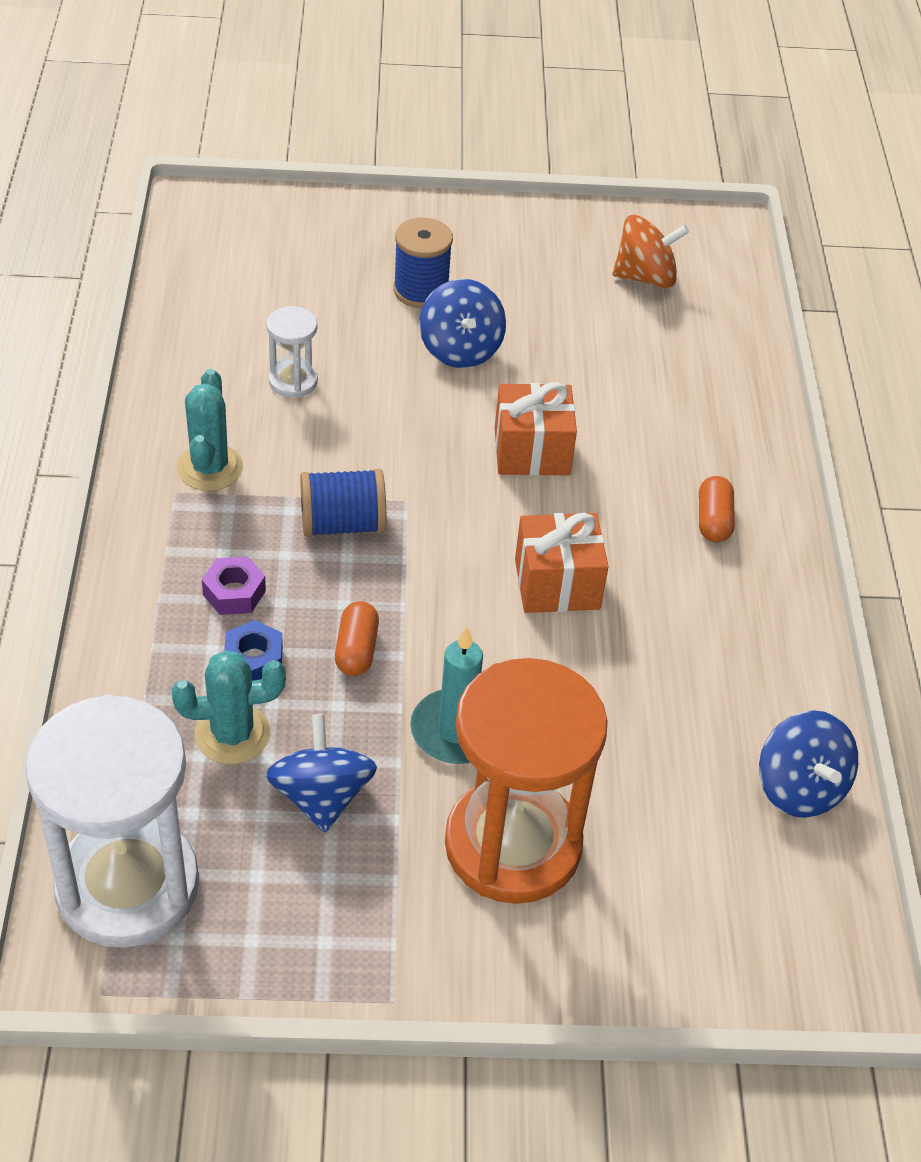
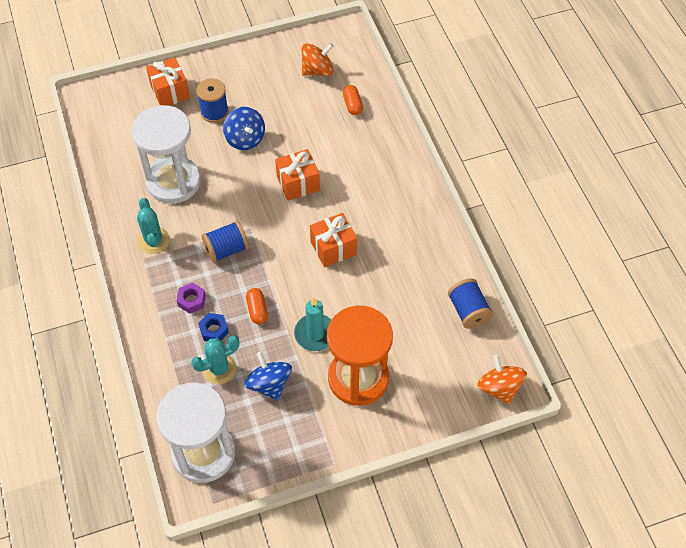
camera: 15 degrees left, 10 degrees up
white hourglass [267,306,318,398] -> white hourglass [131,105,201,204], size x2.25
orange capsule [699,476,735,542] -> orange capsule moved to [343,85,363,115]
blue spinning top [759,710,858,818] -> blue spool [448,278,493,329]
none -> orange gift [146,57,190,106]
none -> orange spinning top [477,355,527,405]

